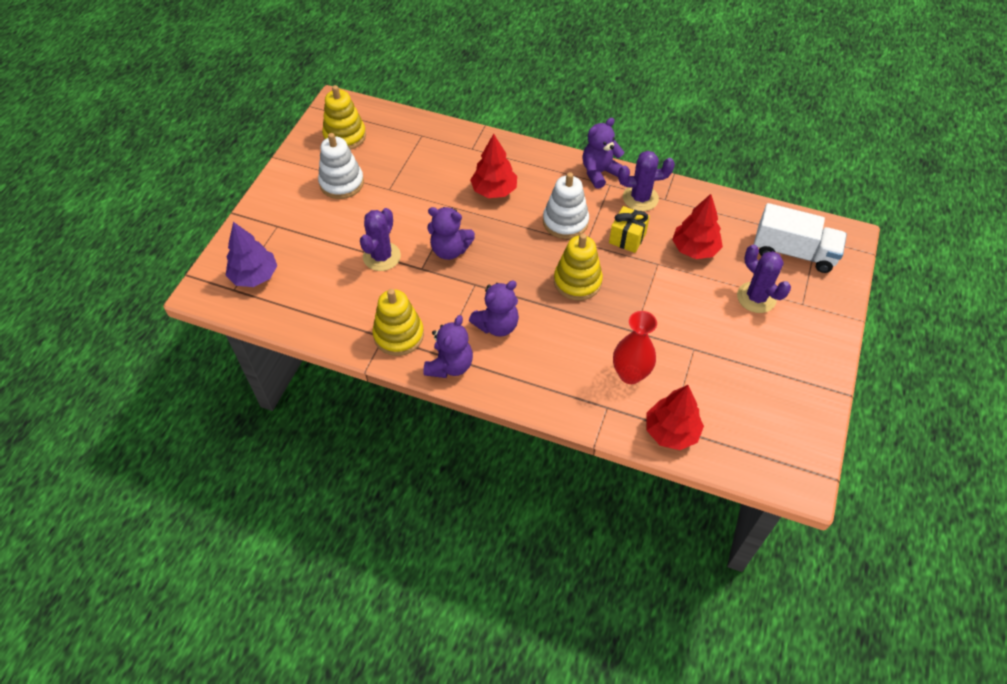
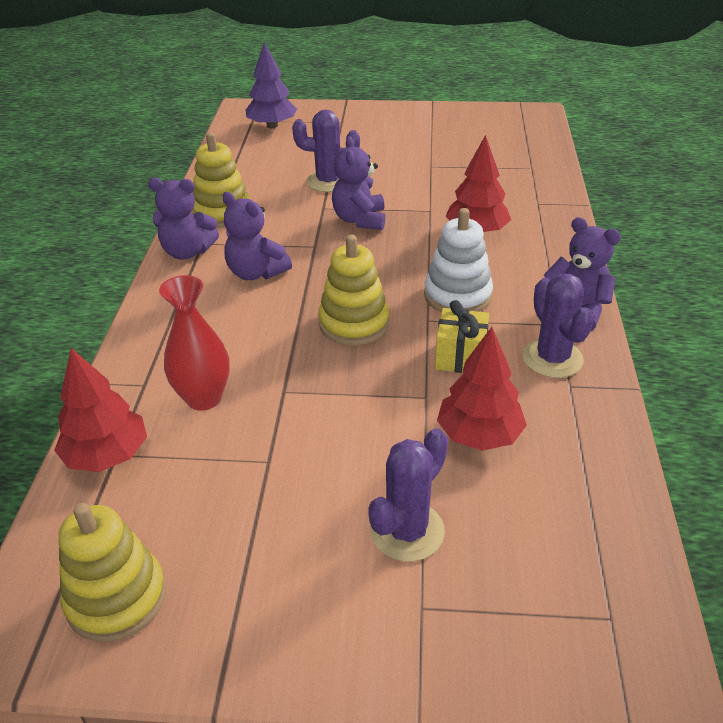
camera: 75 degrees right, 15 degrees down
white stacking toy [318,133,364,199] -> none
yellow stacking toy [322,85,366,150] -> yellow stacking toy moved to [58,503,166,642]
white truck [754,203,847,273] -> none

